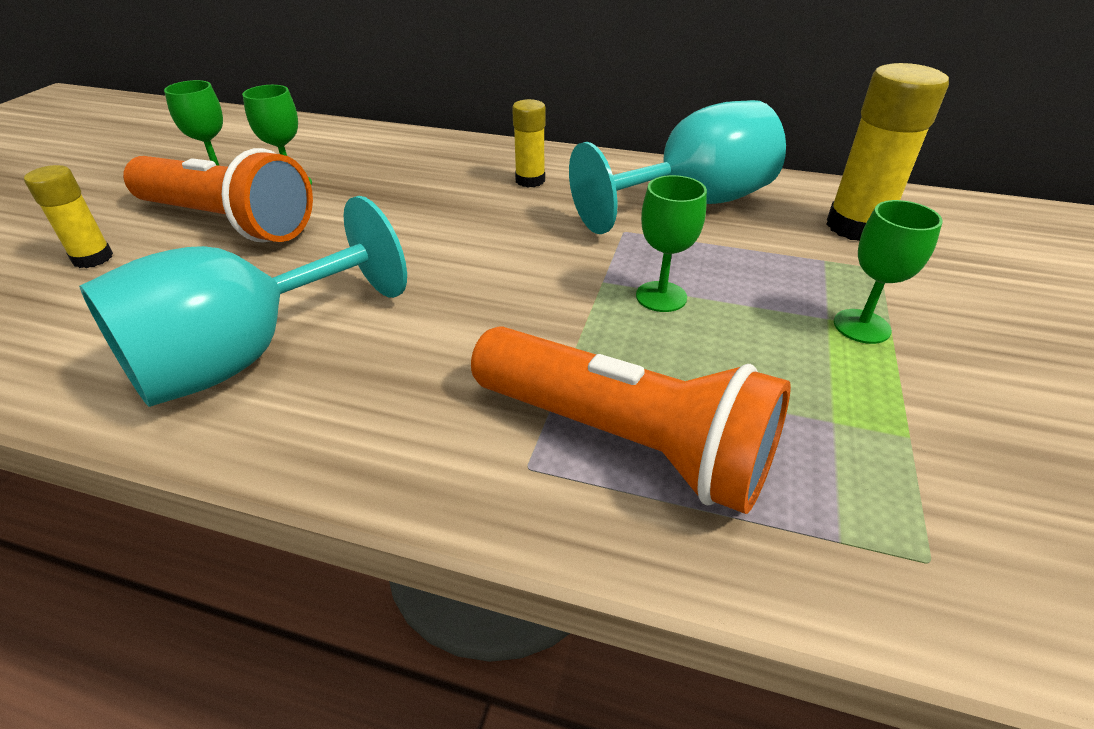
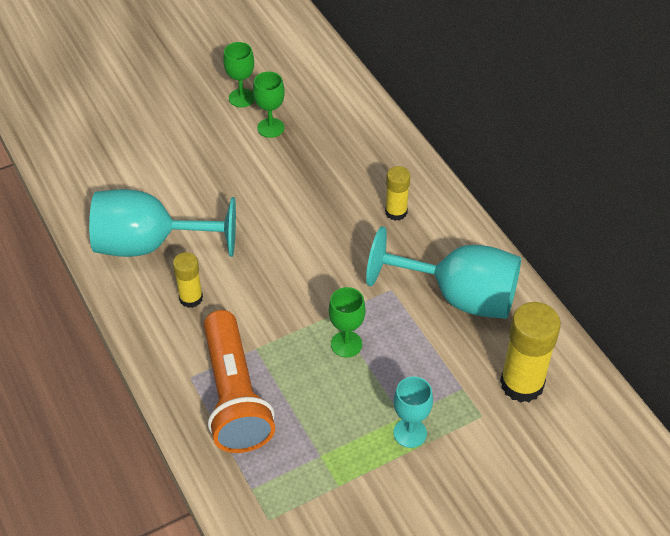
camera: 45 degrees right, 10 degrees up
yellow glue stick [24,165,113,268] -> yellow glue stick moved to [173,252,203,308]
orange flashlight [123,148,313,243] -> none
green goblet [834,200,943,344] -> turquoise goblet [393,376,433,448]

